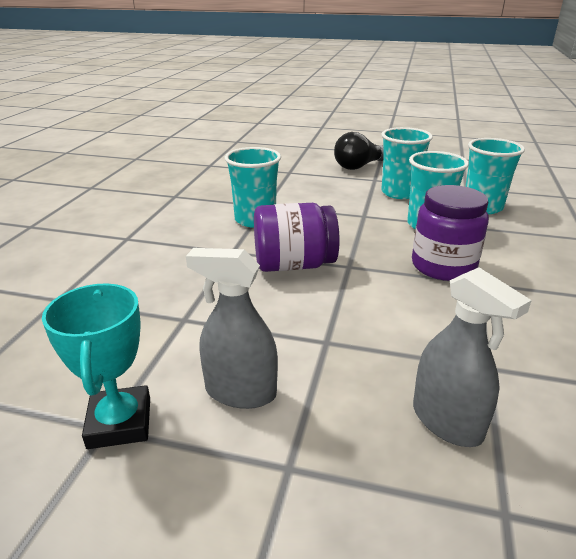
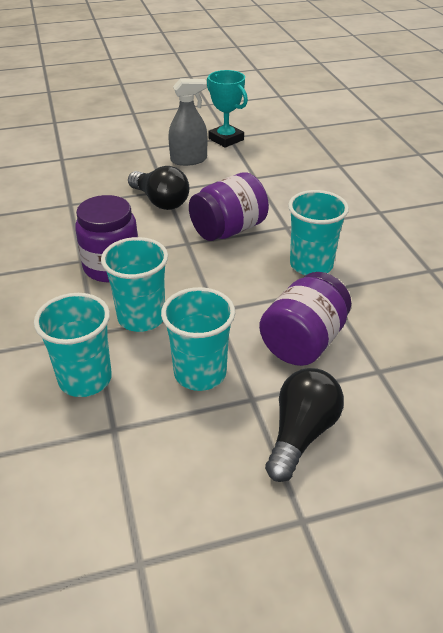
camera: 150 degrees right, 10 degrees up
grey spray bottle [413,267,532,447] -> none
none -> black light bulb [128,166,189,210]
none -> purple jar [259,272,351,366]

